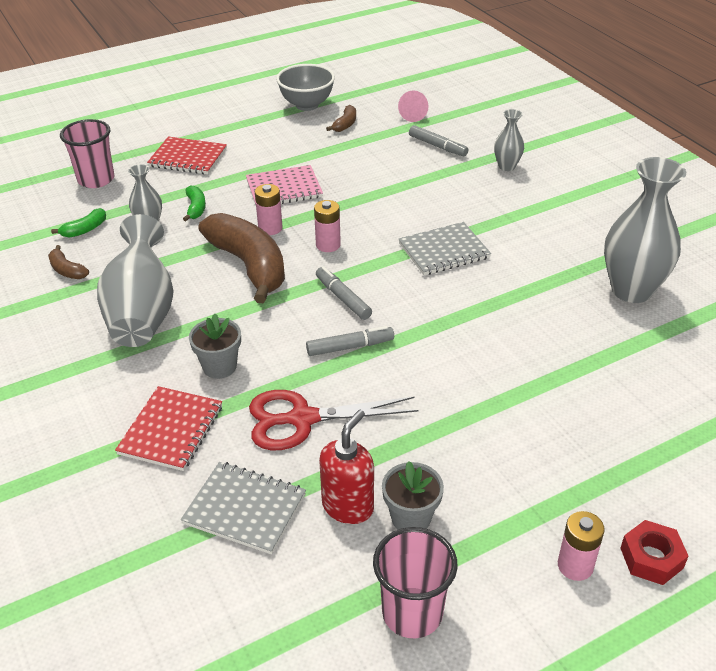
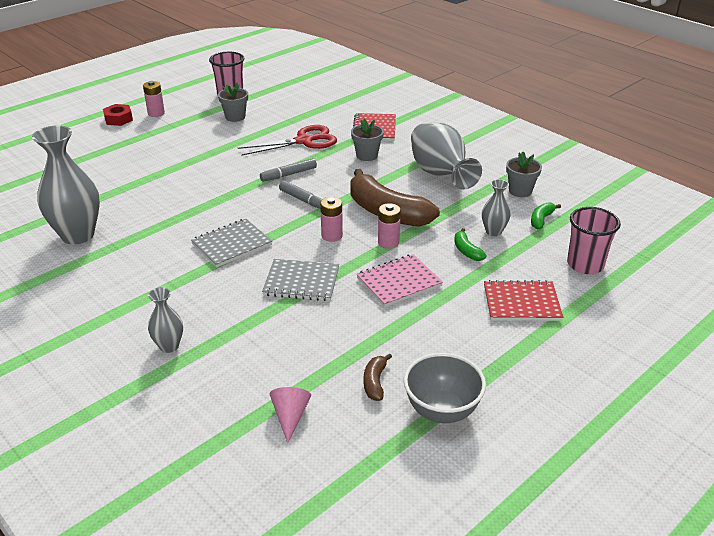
camera: 165 degrees right, 5 degrees down
brown banana [48,245,89,279] -> grey flower pot [506,152,542,197]
grey notebook [181,462,306,554] -> grey notebook moved to [262,259,339,301]
red soap dispenser [319,410,374,524] -> none
grey marker [409,125,468,156] -> none

